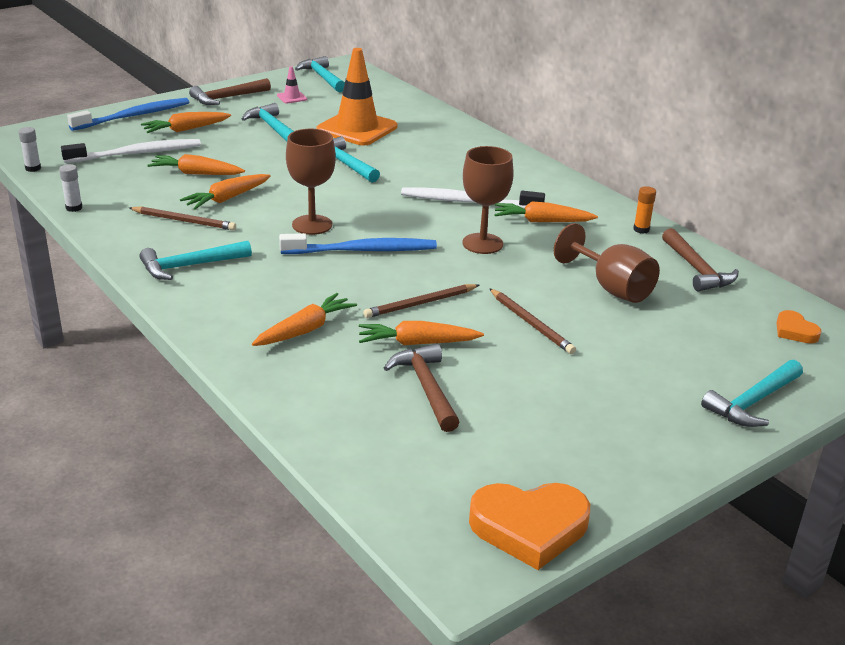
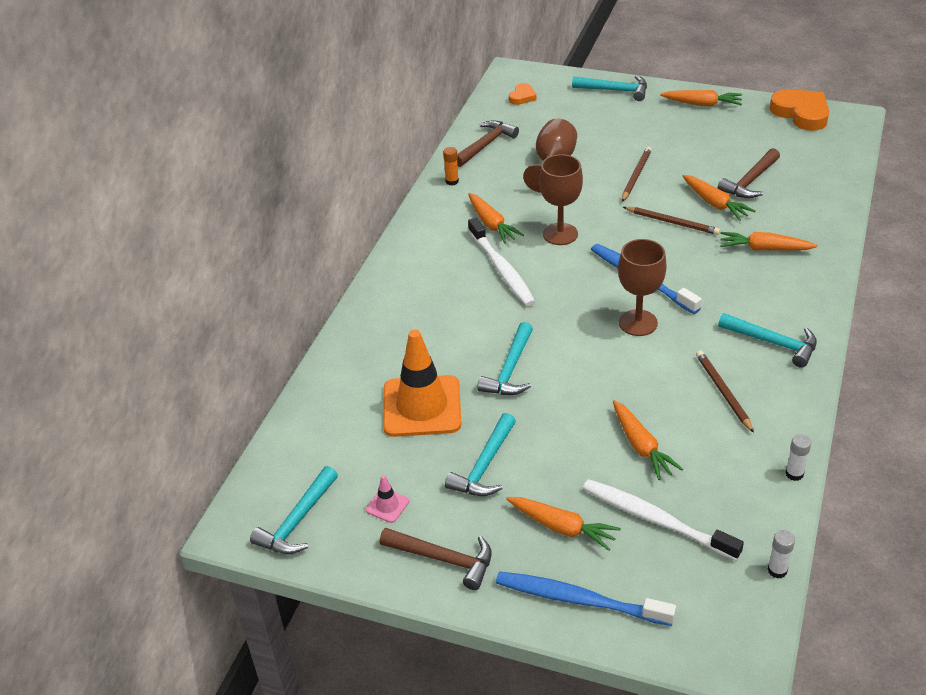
camera: 120 degrees left, 10 degrees up
orange carrot [180,174,271,209] -> orange carrot moved to [660,90,742,106]

